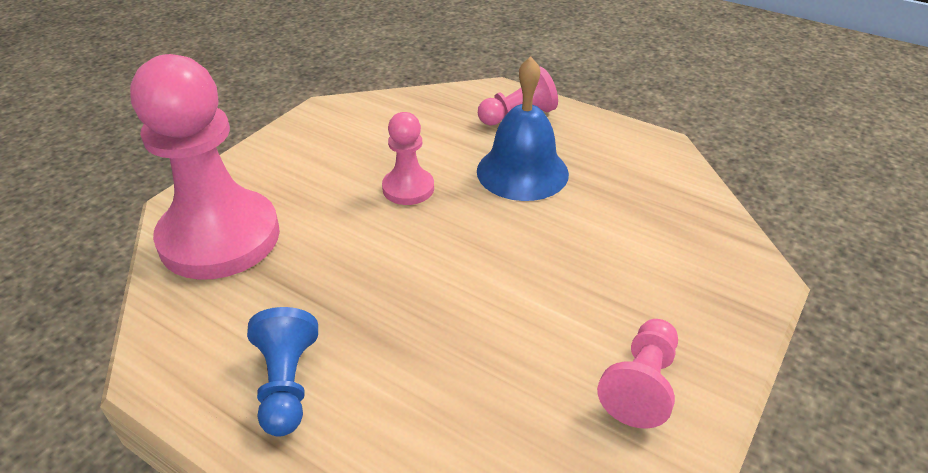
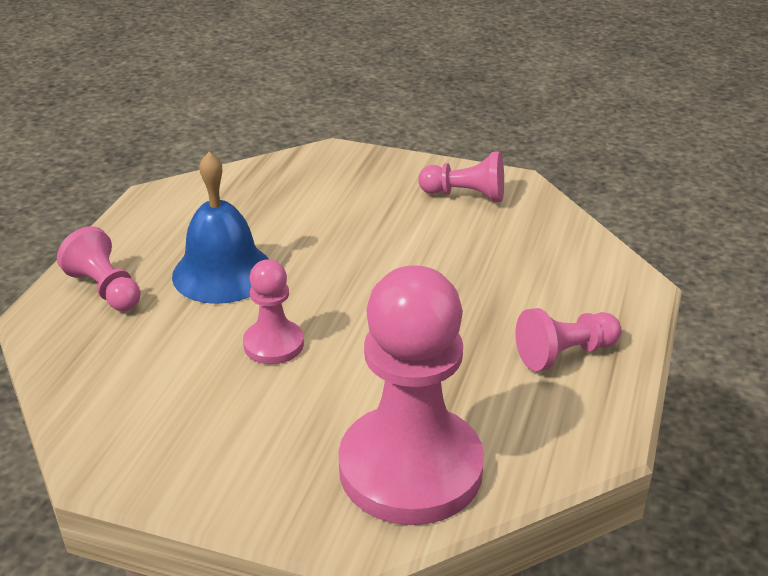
camera: 105 degrees left, 5 degrees down
blue pawn [247,307,318,437] -> pink pawn [515,308,621,371]

